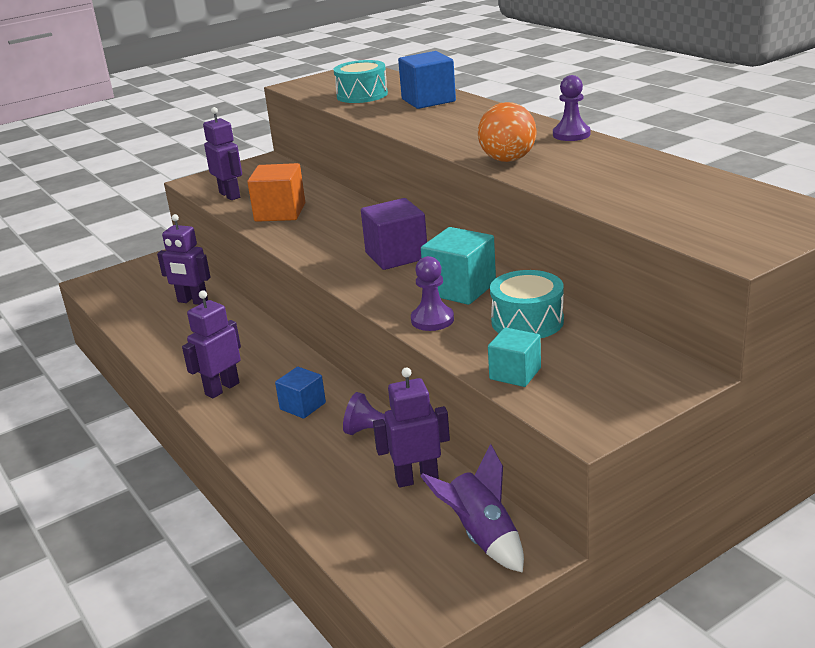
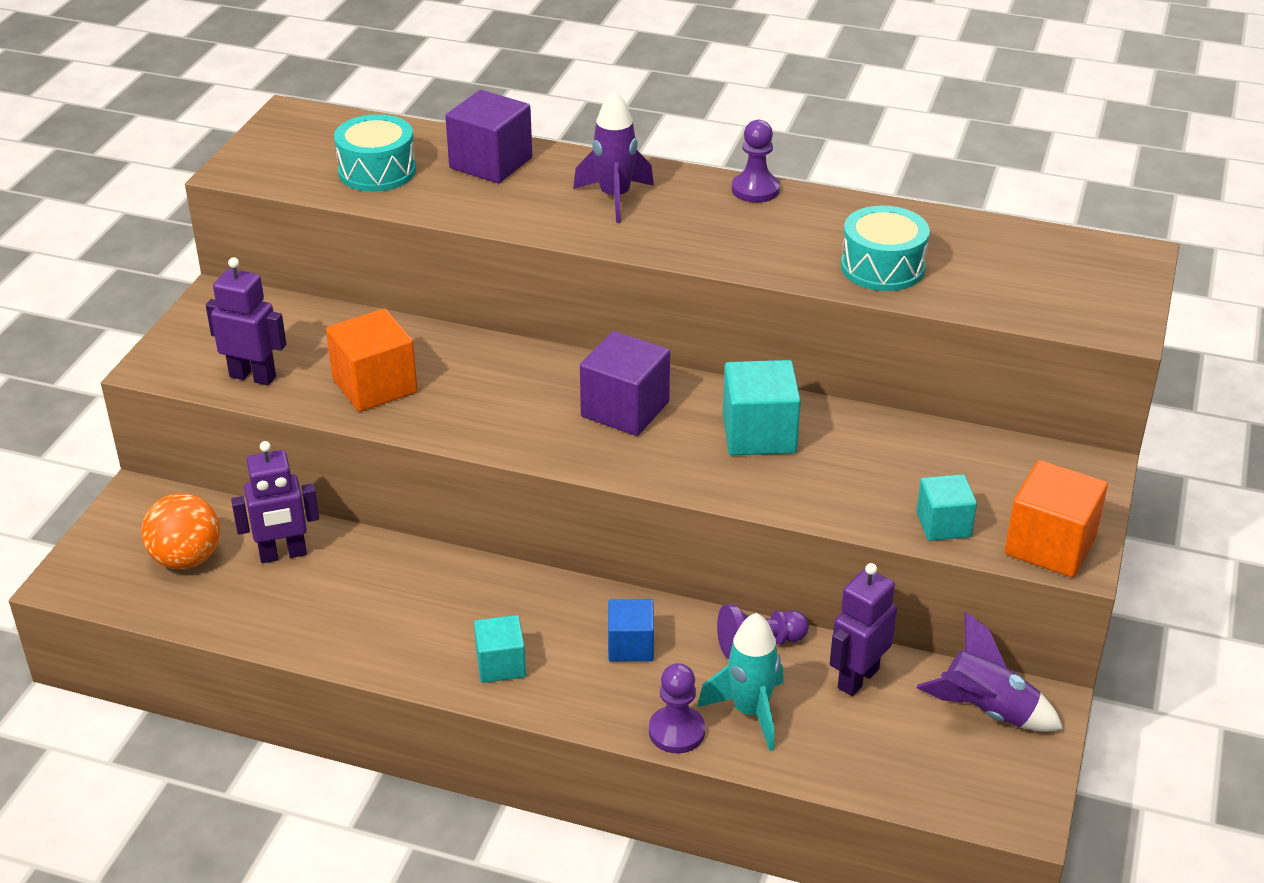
camera: 40 degrees left, 10 degrees up
purple robot [182,290,241,398] -> turquoise cube [474,615,526,683]
blue cube [398,51,456,109] -> purple cube [445,90,532,183]
purple pawn [411,256,454,331] -> purple pawn moved to [649,663,705,753]
orange ball [478,102,537,162] -> orange ball moved to [142,493,220,569]
turquoise drum [490,270,564,338] -> turquoise drum moved to [841,206,930,291]
none -> purple rocket [573,90,654,223]
none -> turquoise rocket [697,613,783,751]
none -> orange cube [1004,460,1108,577]

